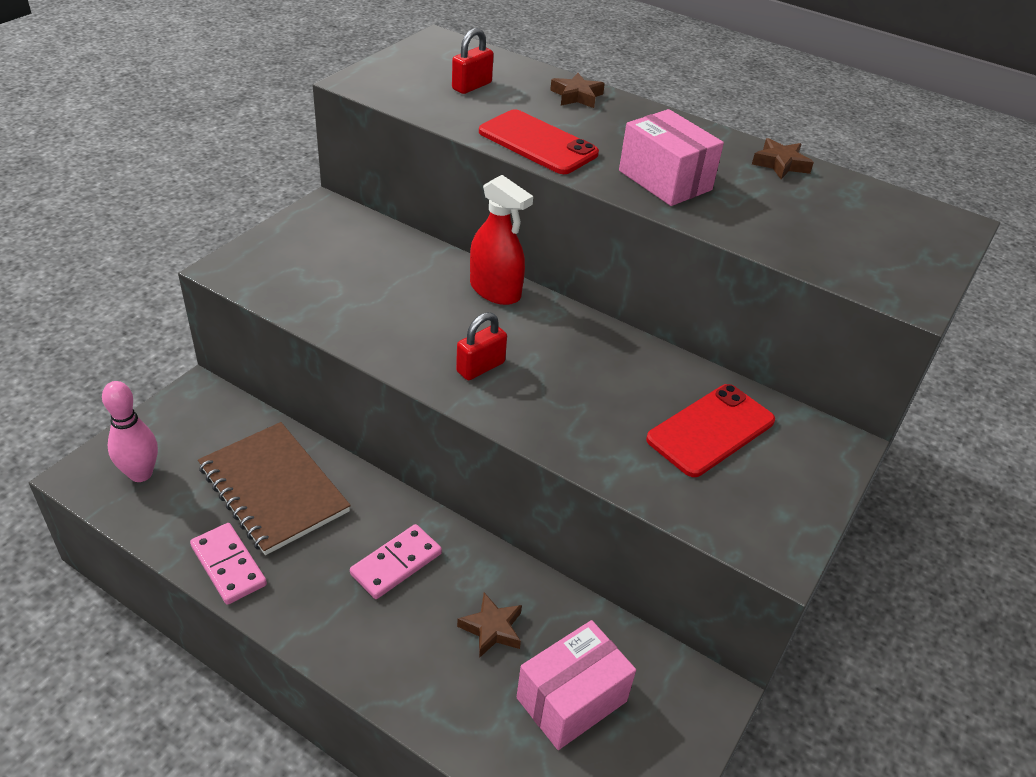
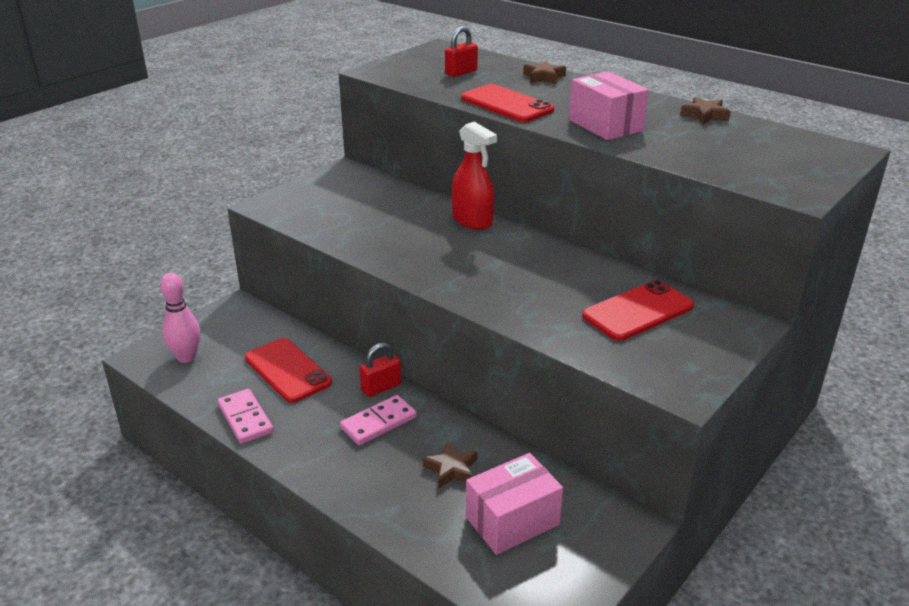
camera: 10 degrees right, 10 degrees down
brown notebook [198,422,351,555] -> red phone [245,338,332,403]
red padlock [456,312,507,380] -> red padlock moved to [359,342,402,397]

